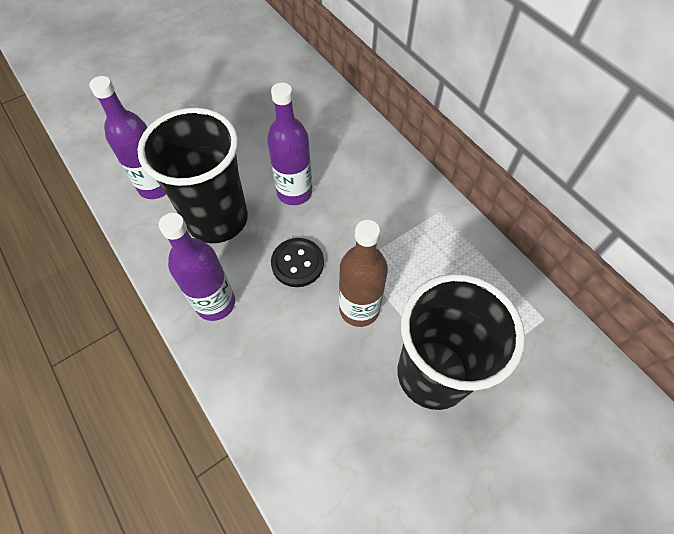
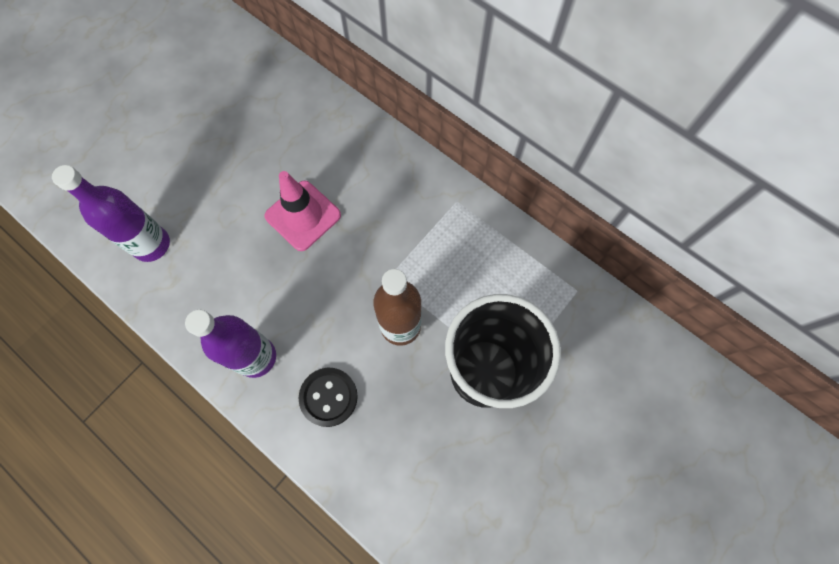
camera: 15 degrees left, 10 degrees up
black cup [137,108,248,243] -> none
purple bottle [267,82,312,205] -> pink traffic cone [264,171,341,251]
black button [271,238,324,287] -> black button moved to [299,368,358,427]

